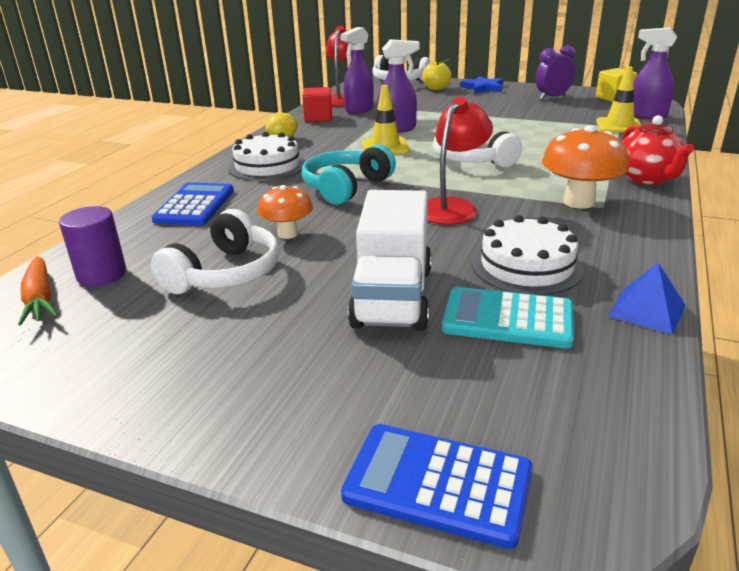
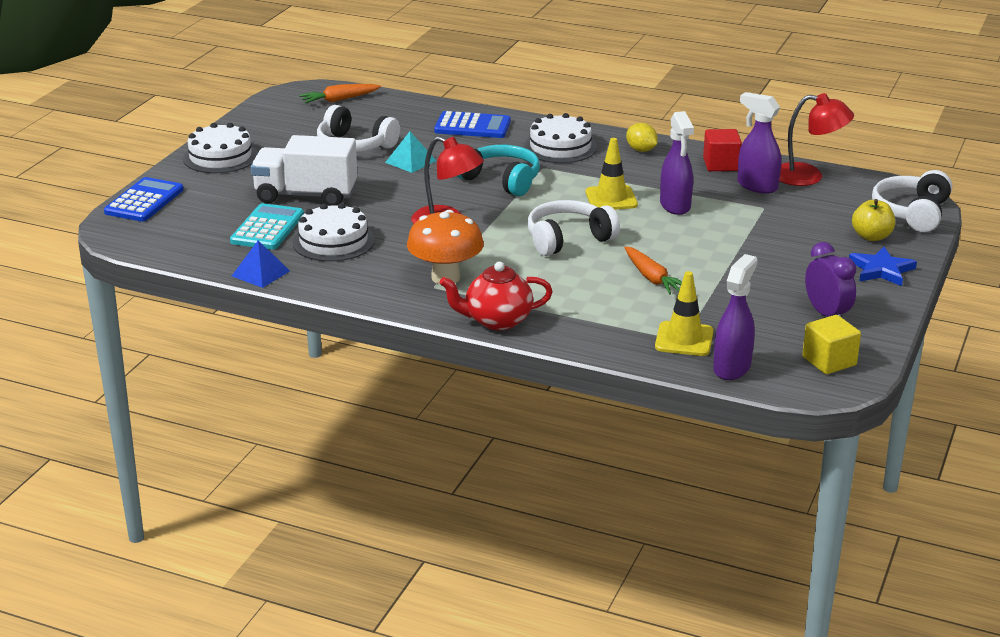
camera: 90 degrees right, 0 degrees up
purple cylinder [59,206,126,286] -> none
orange mushroom [257,185,313,239] -> turquoise pyramid [385,132,437,173]
none -> white cake [183,123,258,173]
none -> orange carrot [624,246,682,295]

